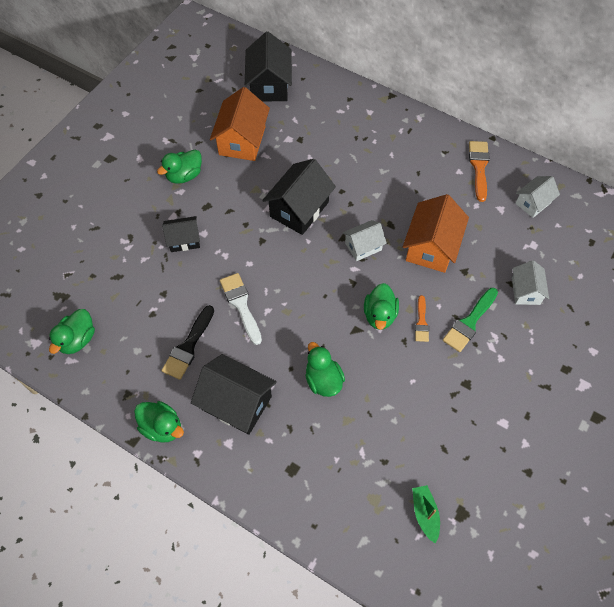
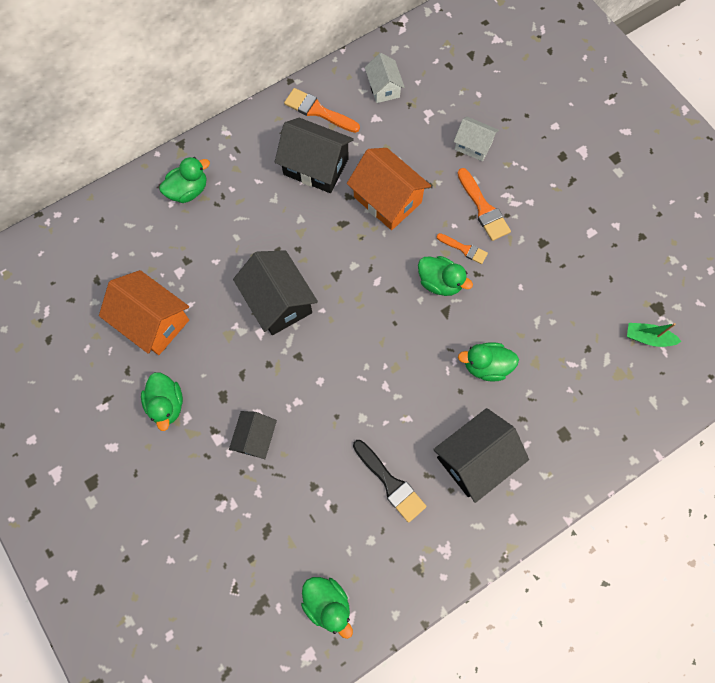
camera: 65 degrees left, 10 degrees up
green duck [134,401,184,442] -> green duck moved to [159,157,210,203]
white brush [220,273,262,345] -> none
black house [245,31,292,102] -> black house moved to [275,118,354,193]
white house [343,220,387,261] -> none
green brush [443,288,498,352] -> orange brush [457,168,511,241]

